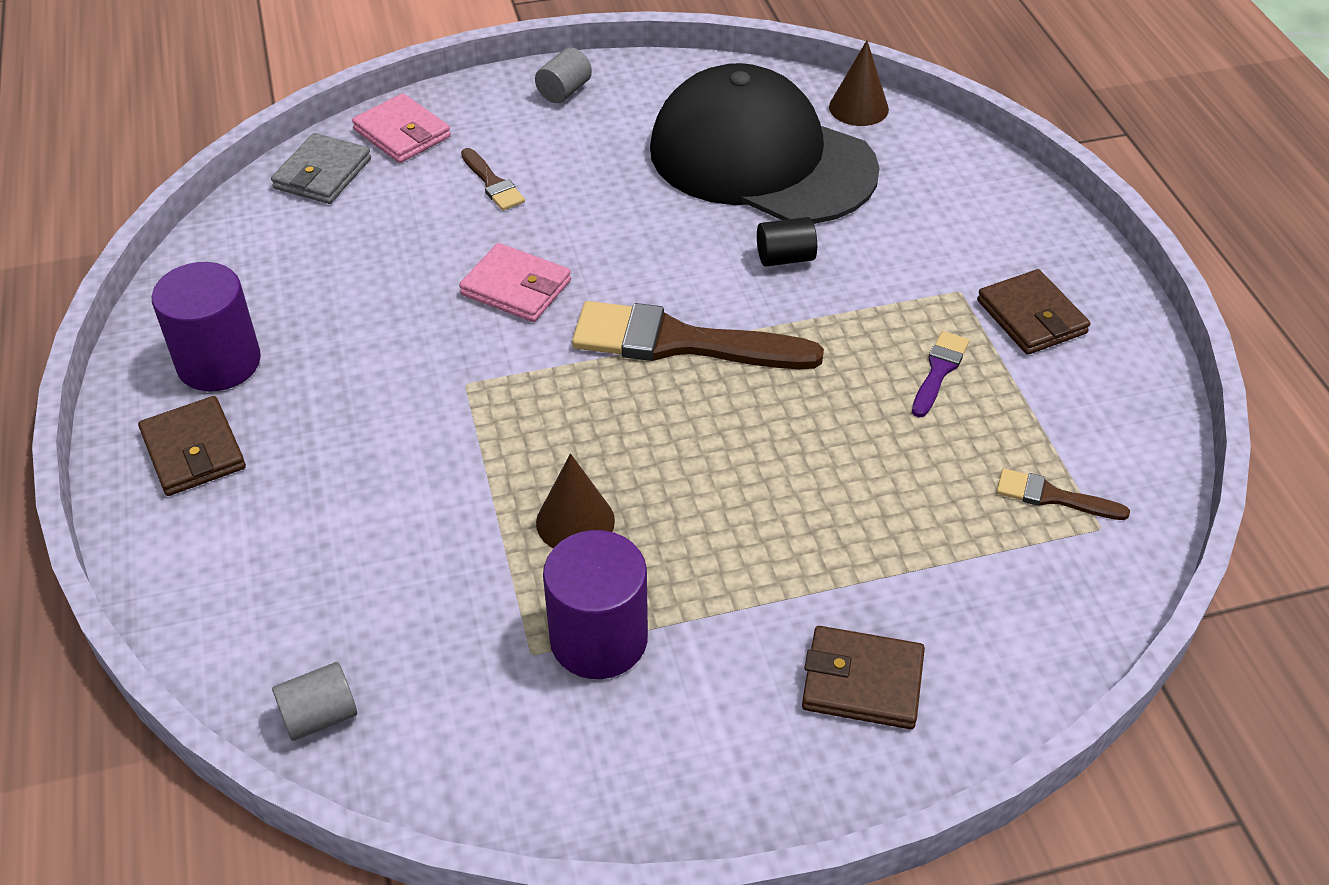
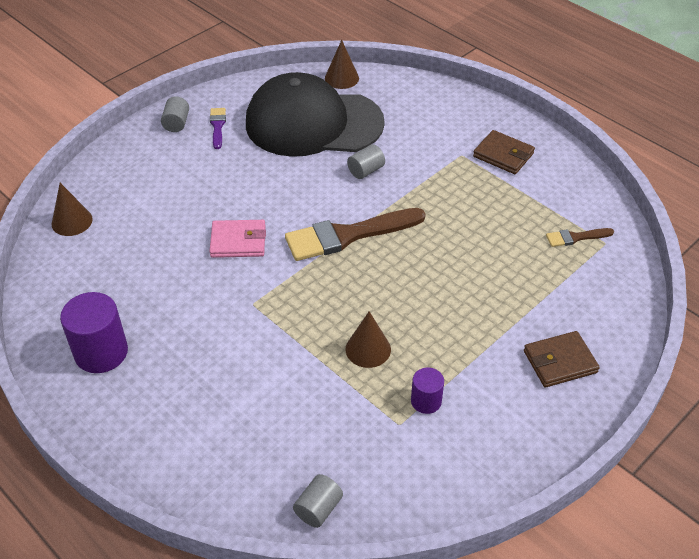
camera: 30 degrees left, 0 degrees up
brown wallet [138,396,246,496] -> none
grey wallet [271,133,371,204] -> brown cone [52,183,93,236]
pink wallet [352,93,451,163] -> none
brown brush [461,148,525,211] -> none
purple cylinder [543,530,648,679] -> purple cylinder [411,368,444,414], size x0.56
black cylinder [757,217,817,267] -> grey cylinder [347,144,385,179]
purple brush [912,331,969,418] -> purple brush moved to [210,108,226,149]

